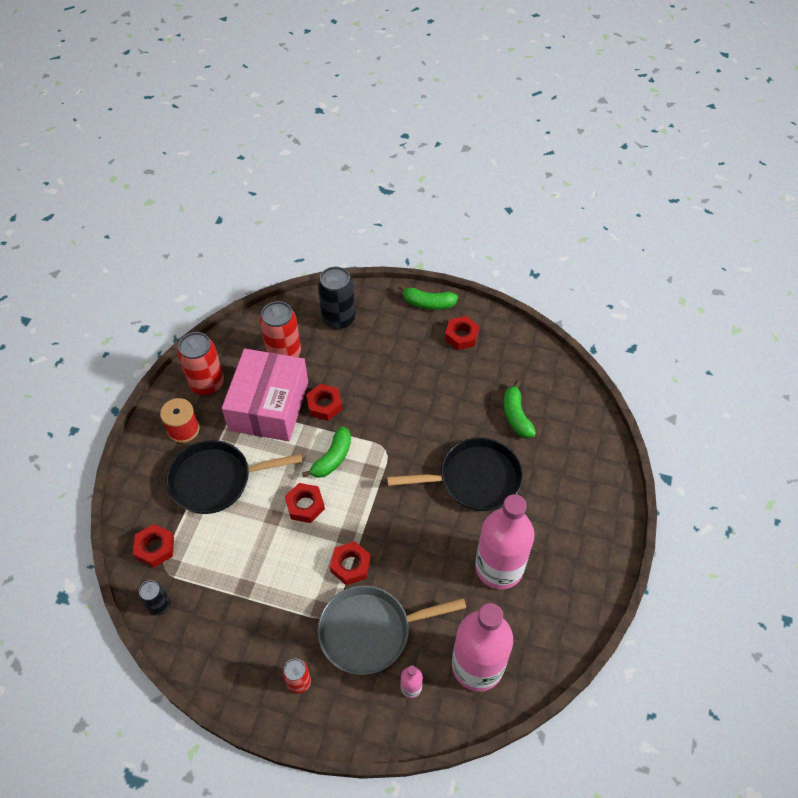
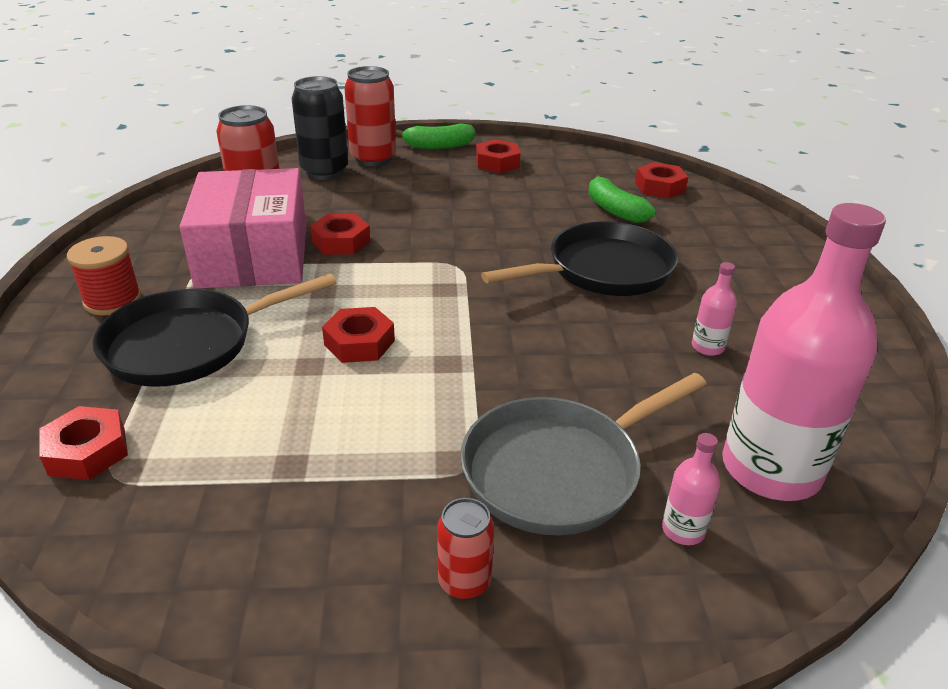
camera: 20 degrees left, 20 degrees down
black can [139,580,170,616] -> none
red can [178,332,224,396] -> red can moved to [344,66,396,166]
green banana [302,426,351,478] -> none
red nut [330,541,371,585] -> red nut moved to [635,162,688,198]
pink bottle [475,494,535,589] -> pink bottle [692,262,737,356], size x0.40

